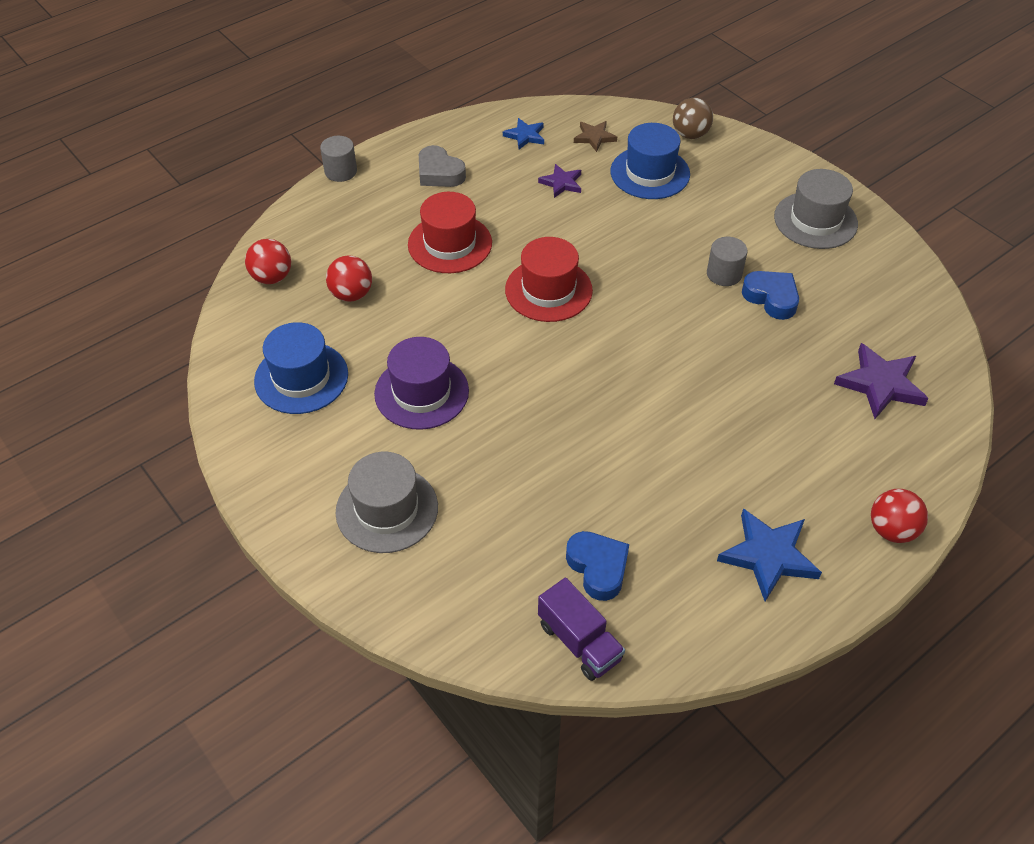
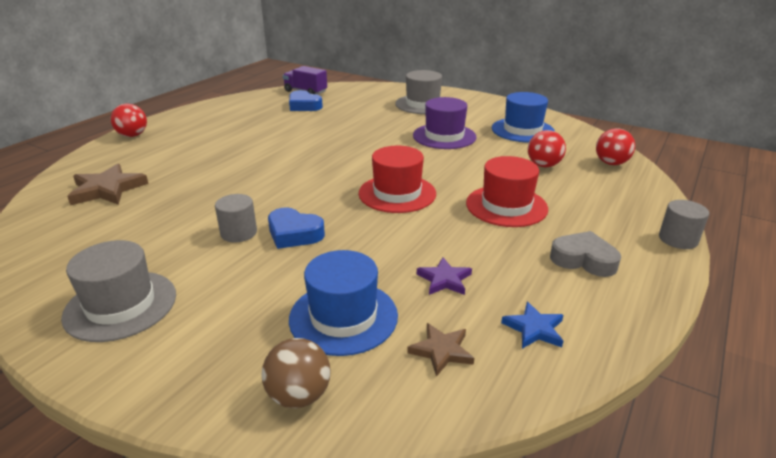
camera: 160 degrees right, 20 degrees down
blue star [717,508,822,601] -> none
blue heart [742,271,799,320] -> blue heart moved to [268,207,325,249]
purple star [834,343,929,419] -> brown star [67,164,149,205]

